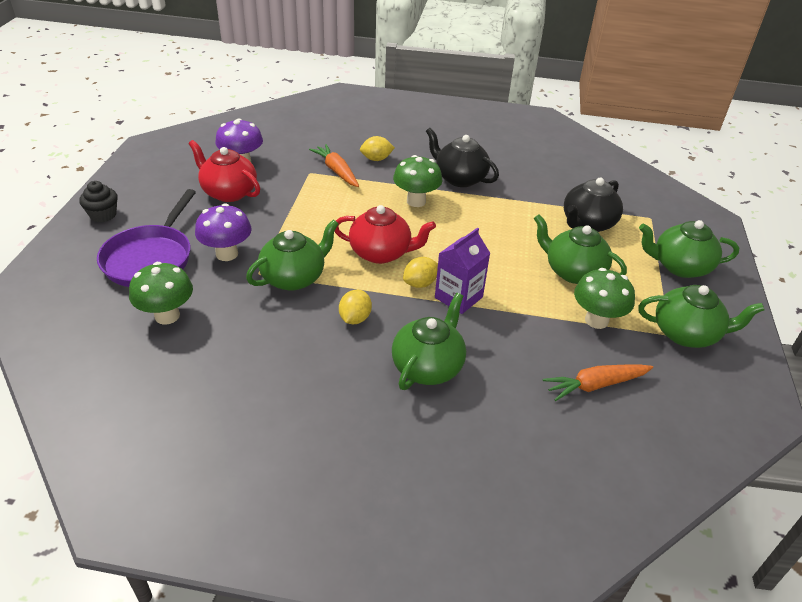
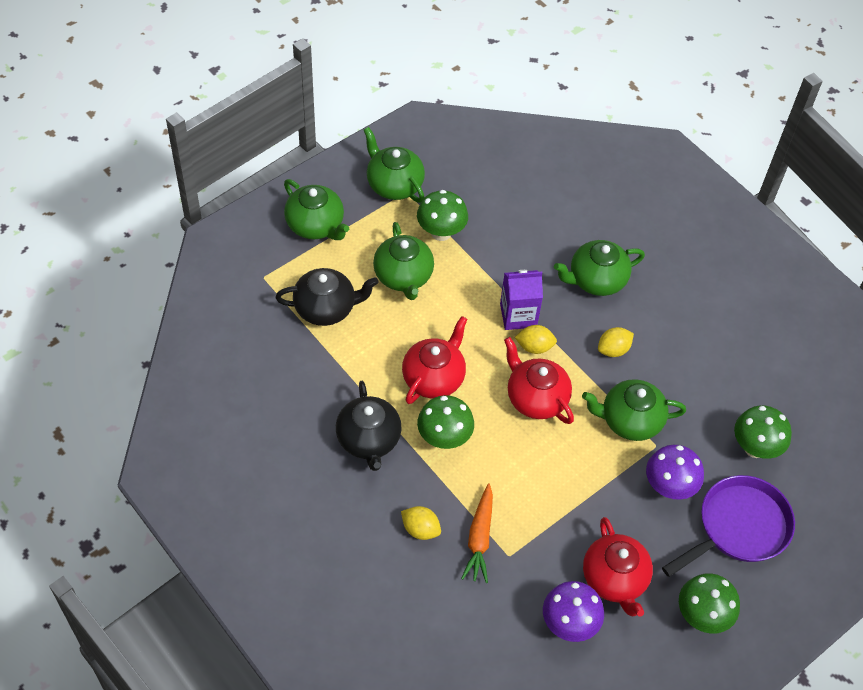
camera: 140 degrees left, 15 degrees up
black cupcake [79,181,118,222] -> none
orange carrot [543,365,653,401] -> none
none -> red teapot [402,316,467,404]
none -> green mushroom [679,573,740,634]

